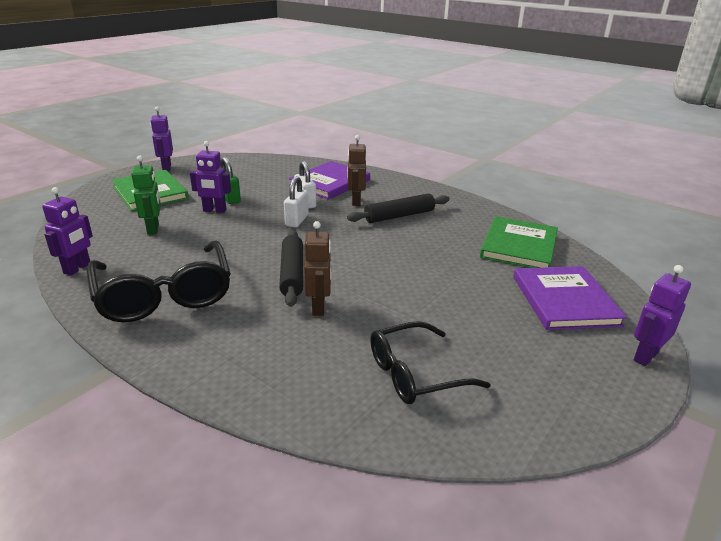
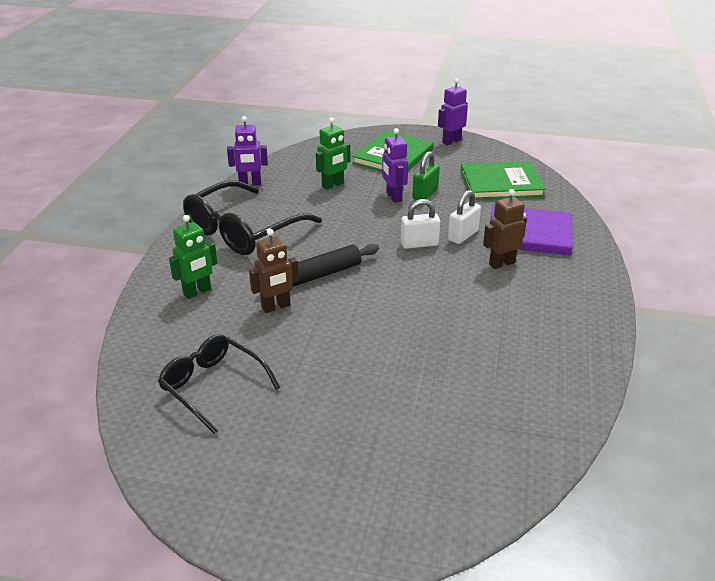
camera: 65 degrees right, 5 degrees up
black rolling pin [347,193,450,223] -> none
green book [480,216,558,268] -> green book moved to [460,161,546,200]
purple book [513,266,627,330] -> none
purple robot [634,265,691,366] -> none
none -> green robot [169,215,217,299]

